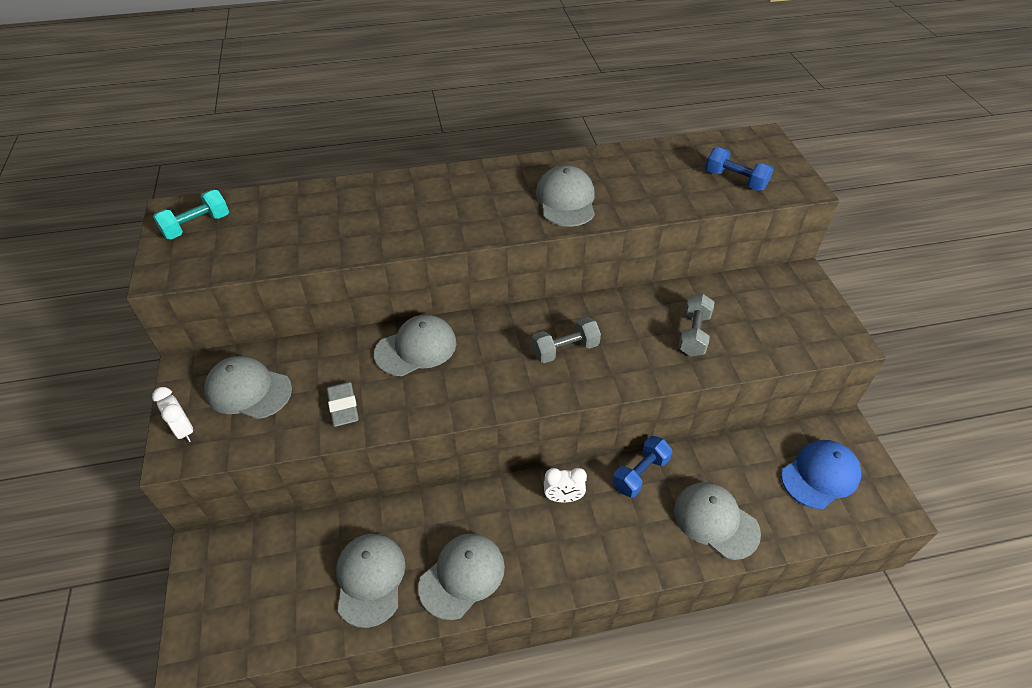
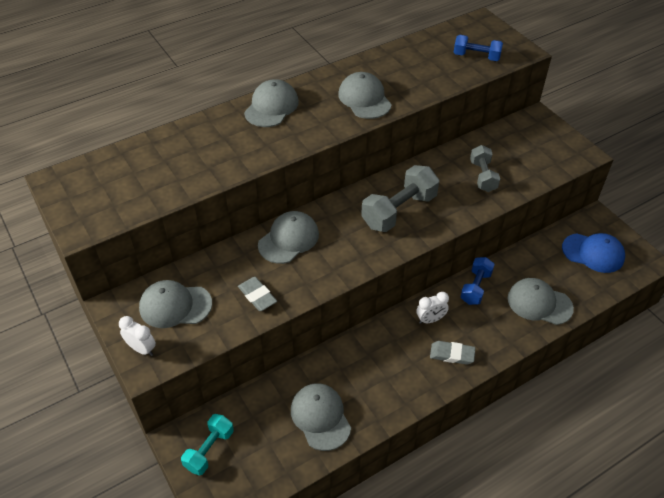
camera: 20 degrees left, 0 degrees up
turquoise dumbbell [153,190,229,239] -> turquoise dumbbell moved to [181,414,234,476]
grey cap [418,533,505,620] -> grey cap moved to [244,79,299,127]
grey dumbbell [532,317,601,363] -> grey dumbbell [361,165,439,232], size x1.61
blue cap [781,440,861,509] -> blue cap turned 75 degrees clockwise [562,233,625,273]
none -> grey eraser [430,341,475,365]

